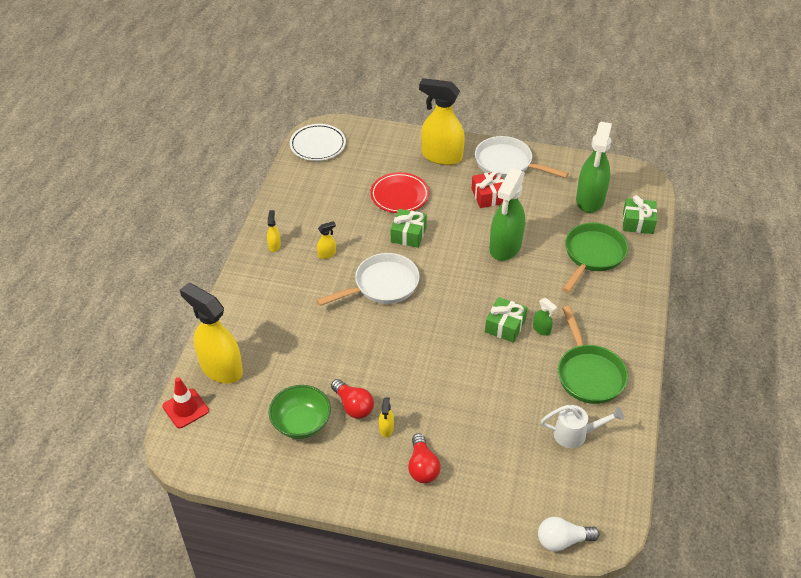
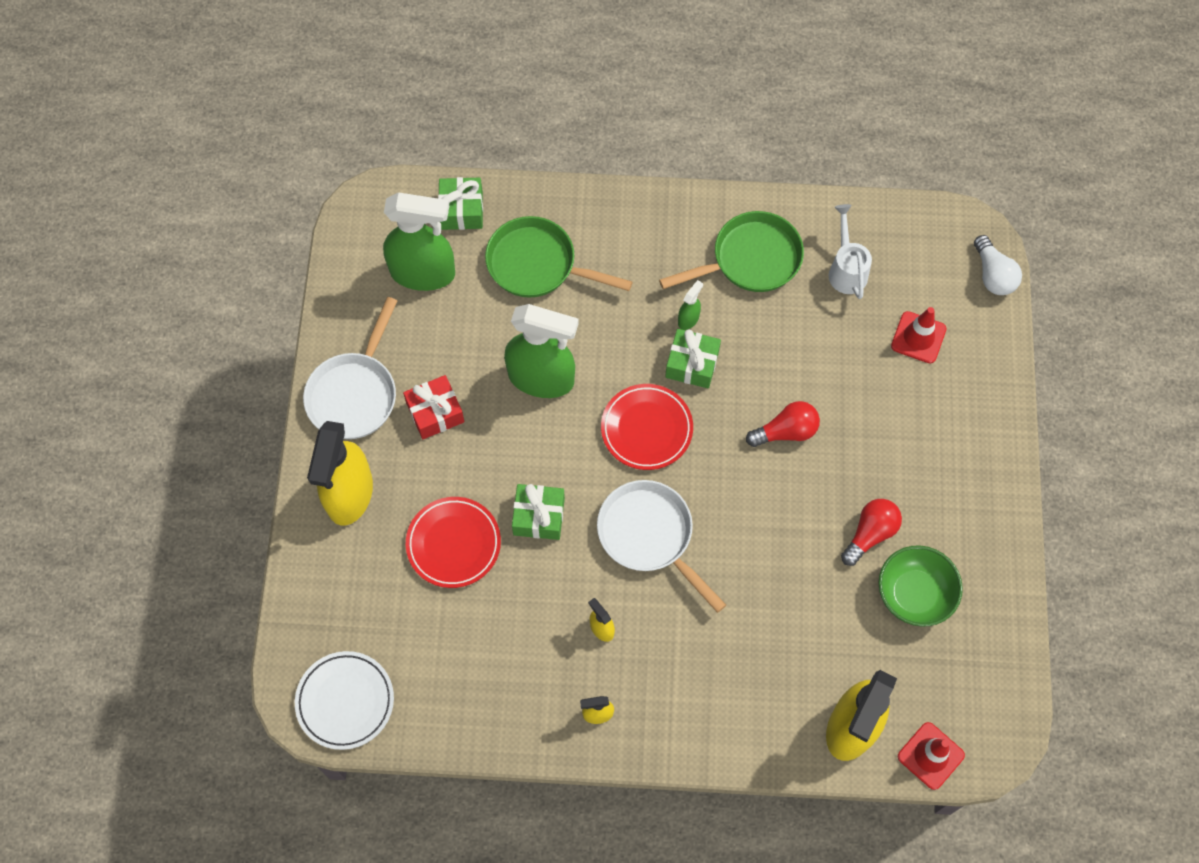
camera: 100 degrees left, 20 degrees up
yellow spray bottle [379,397,394,437] -> none
red light bulb [408,433,441,483] -> red light bulb moved to [746,401,820,447]
none -> red plate [601,384,693,470]
none -> red traffic cone [891,307,947,363]

